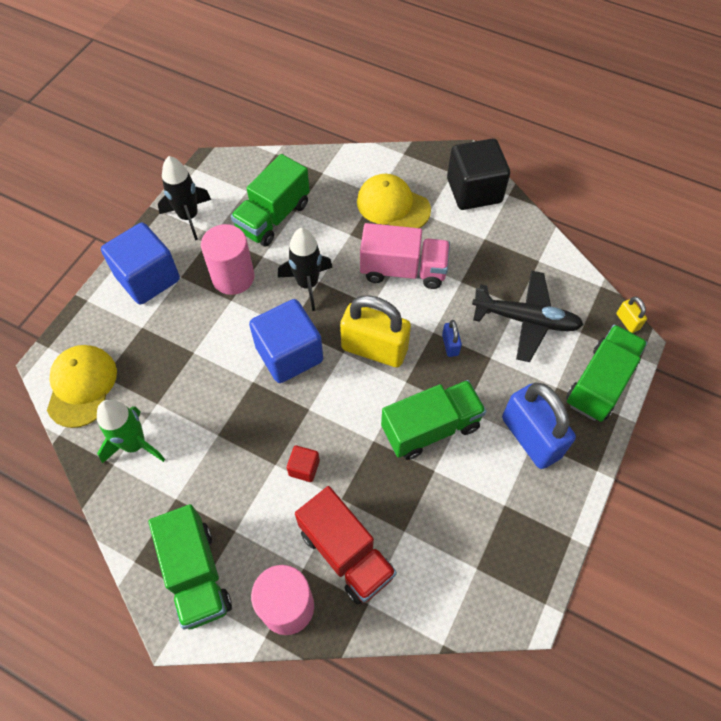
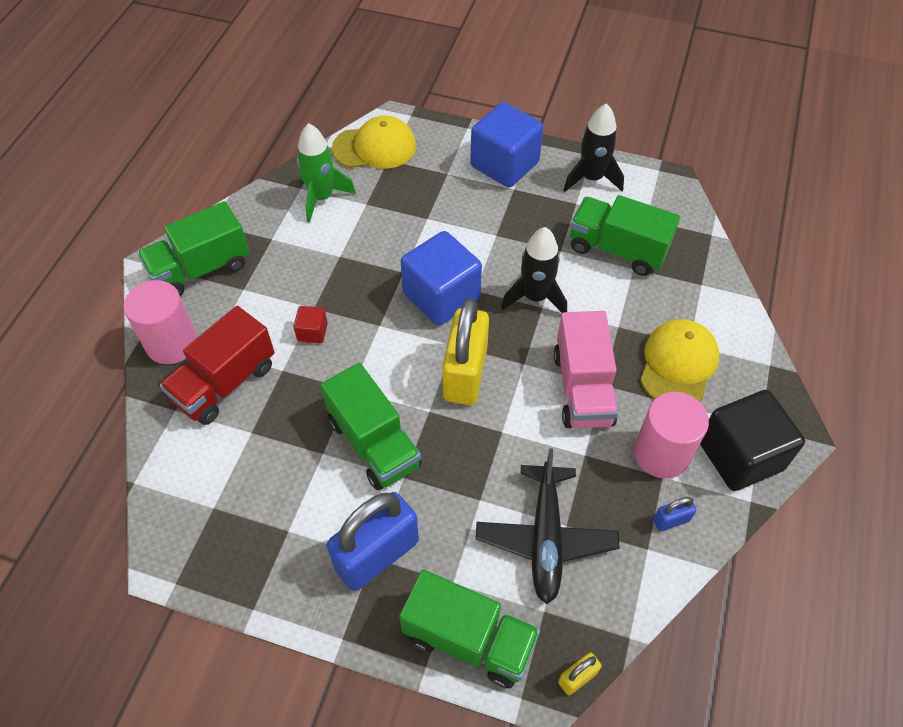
camera: 80 degrees right, 5 degrees down
pink cylinder [201,224,254,295] -> pink cylinder moved to [634,392,709,479]
blue padlock [442,320,462,357] -> blue padlock moved to [653,497,696,532]

